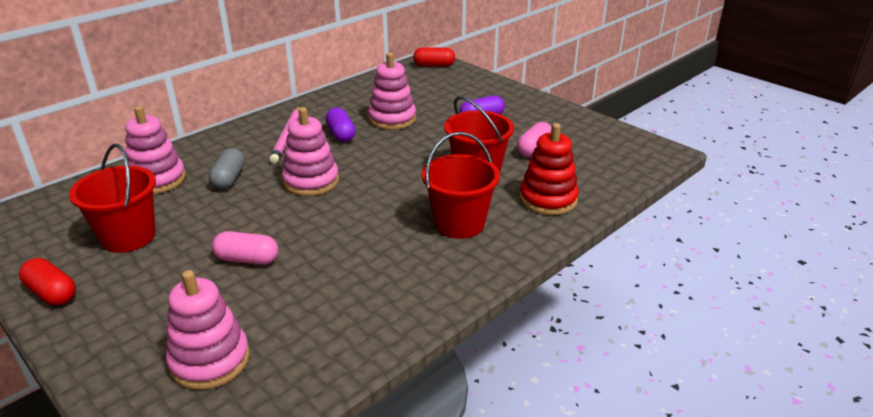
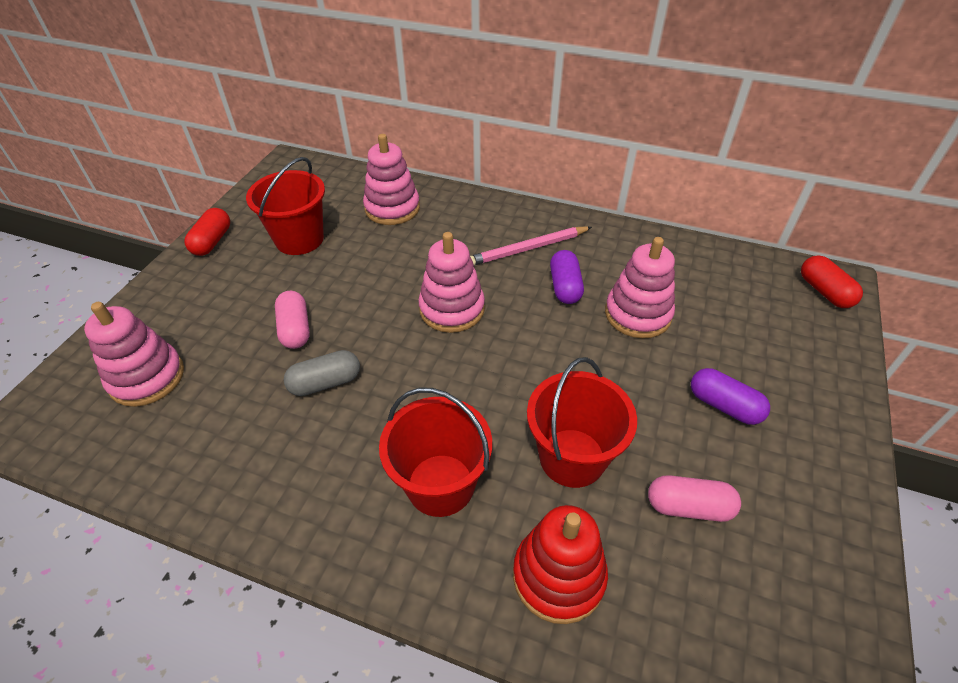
camera: 65 degrees right, 15 degrees up
grey capsule [209,148,245,190] -> grey capsule moved to [284,350,360,396]
purple capsule [326,108,356,142] -> purple capsule turned 45 degrees counterclockwise [550,250,584,304]

